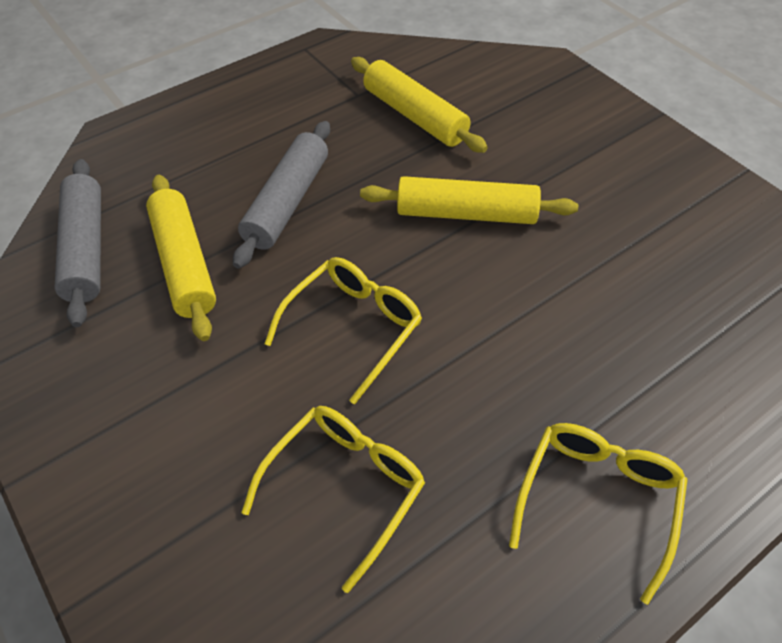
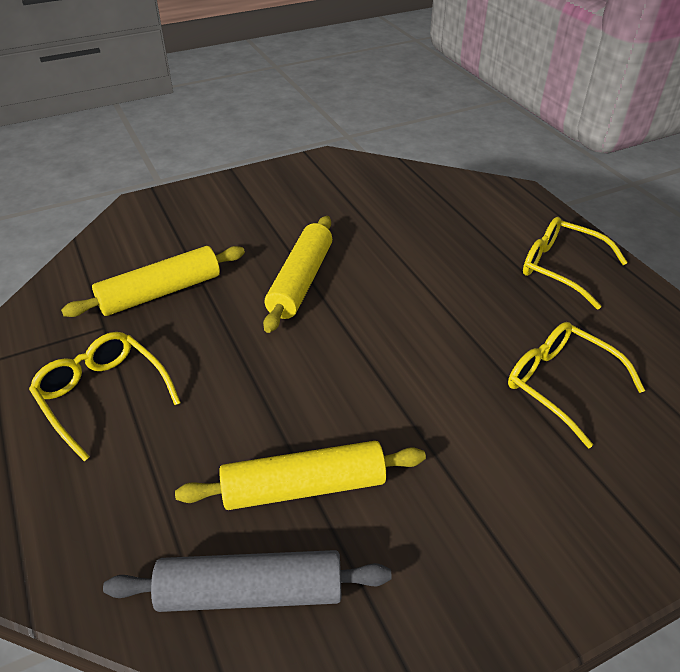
camera: 80 degrees left, 10 degrees down
grey rolling pin [233,121,330,269] -> none
yellow glasses [265,257,422,404] -> yellow glasses moved to [29,332,181,462]

